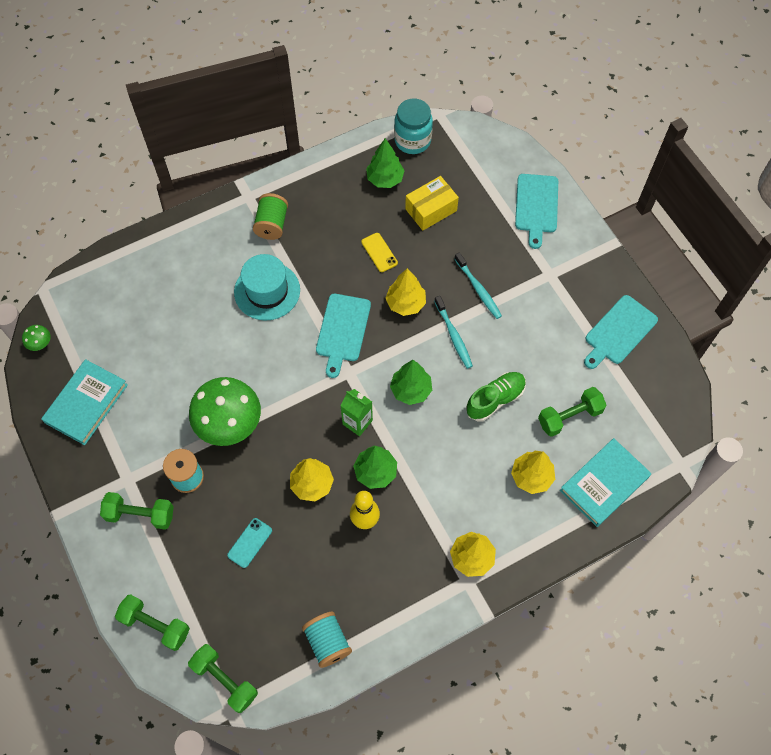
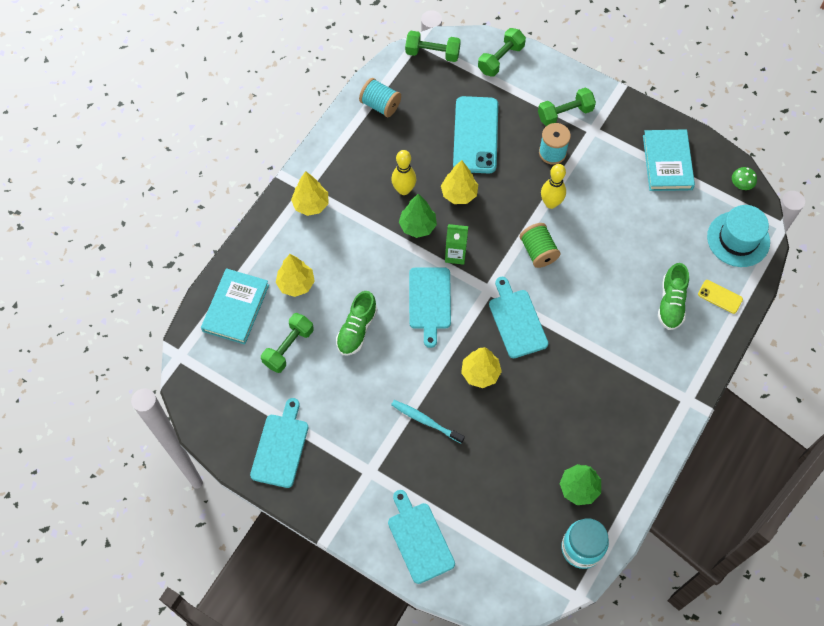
camera: 150 degrees right, 0 degrees up
green dumbbell [115,594,190,651] -> green dumbbell turned 45 degrees counterclockwise [478,28,526,77]
green mushroom [189,377,261,446] -> yellow bowling pin [541,164,566,209]
turquoise phone [227,518,272,568] -> turquoise phone [453,96,498,173], size x2.21
turquoise hat [234,254,300,321] -> turquoise hat moved to [707,205,770,267]
green spool [253,193,288,240] -> green spool moved to [520,223,560,268]
yellow phone [361,233,398,272] -> yellow phone moved to [698,280,743,314]
green tree [390,360,432,405] -> turquoise cutting board [409,267,451,348]
yellow box [405,176,459,230] -> none
turquoise toothbrush [434,296,473,369] -> none
none -> green shoe [658,263,689,330]

